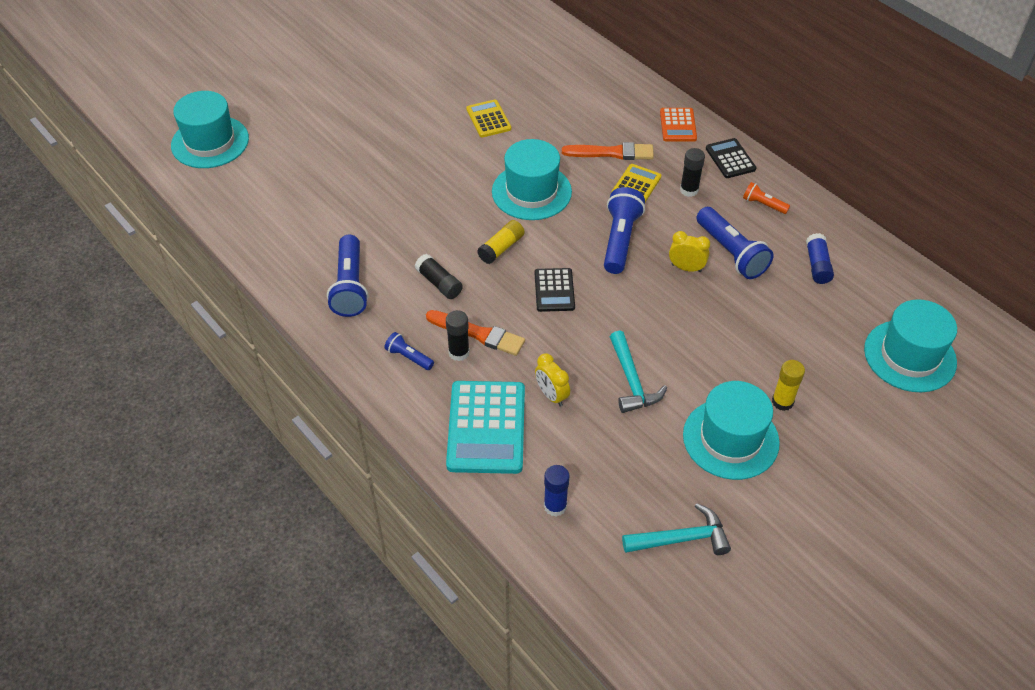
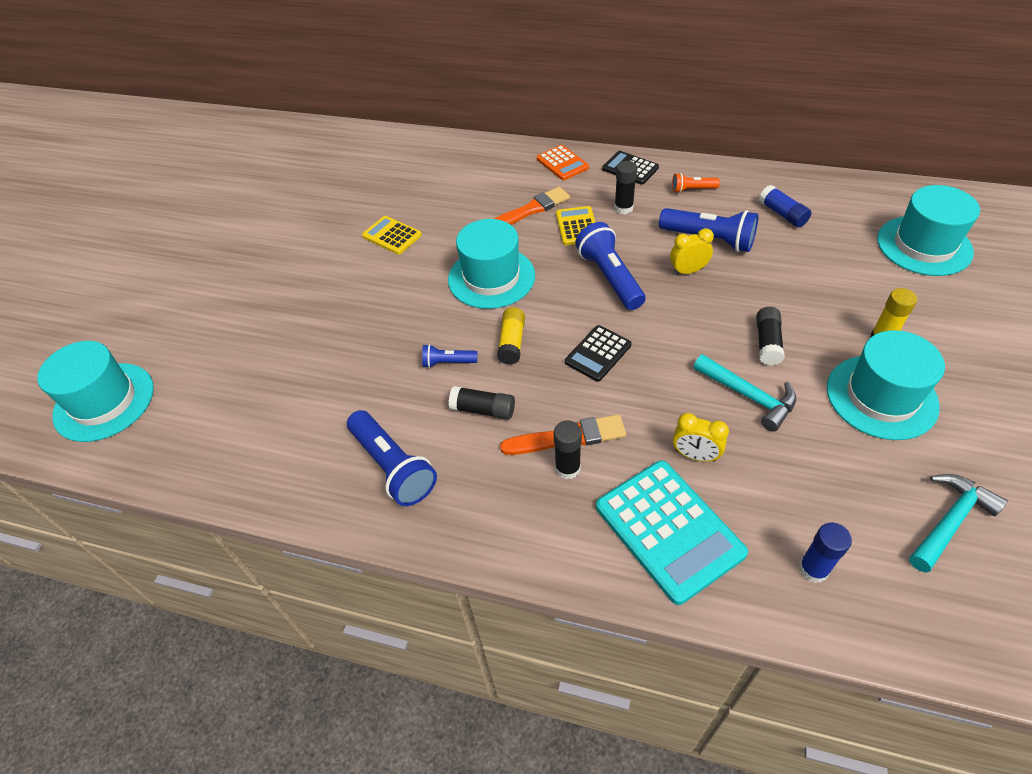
camera: 30 degrees left, 0 degrees up
blue flashlight [384,332,434,370] -> blue flashlight moved to [422,344,477,368]
black calculator [535,268,575,312] -> black calculator turned 75 degrees clockwise [565,325,632,382]
none -> black glue stick [756,307,785,366]

